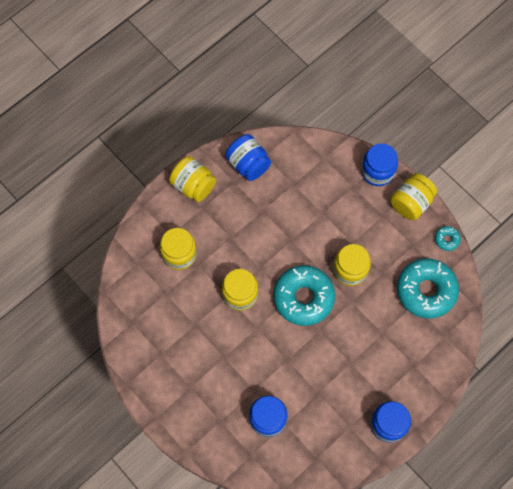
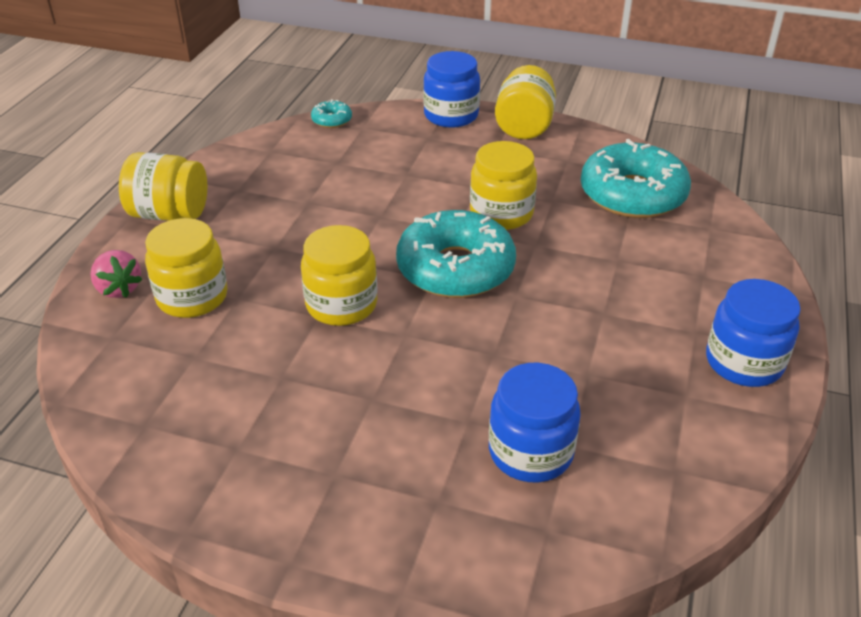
camera: 30 degrees left, 30 degrees down
blue jar [225,134,271,181] -> none
turquoise donut [435,226,461,251] -> turquoise donut moved to [311,99,352,128]
none -> pink strawberry [90,250,143,298]

